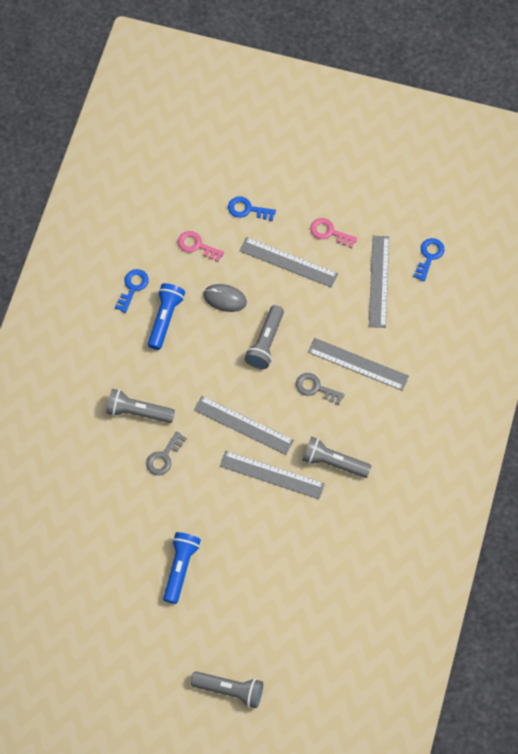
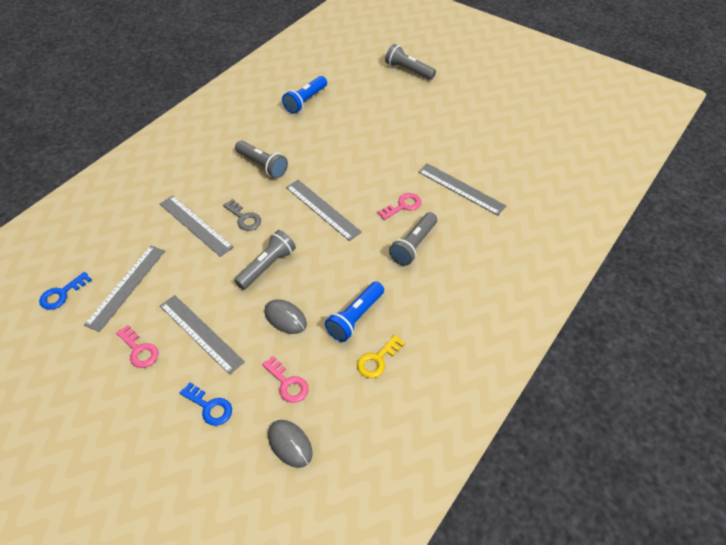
camera: 160 degrees left, 15 degrees down
grey flashlight [106,389,175,423] -> grey flashlight turned 90 degrees clockwise [389,212,437,266]
blue key [115,269,149,313] -> yellow key [357,335,405,378]
grey key [146,431,187,475] -> pink key [378,193,421,220]
blue flashlight [163,532,201,604] -> blue flashlight moved to [282,76,327,113]
grey ruler [220,451,325,499] -> grey ruler moved to [418,163,506,216]
none -> grey mouse [268,420,312,468]

